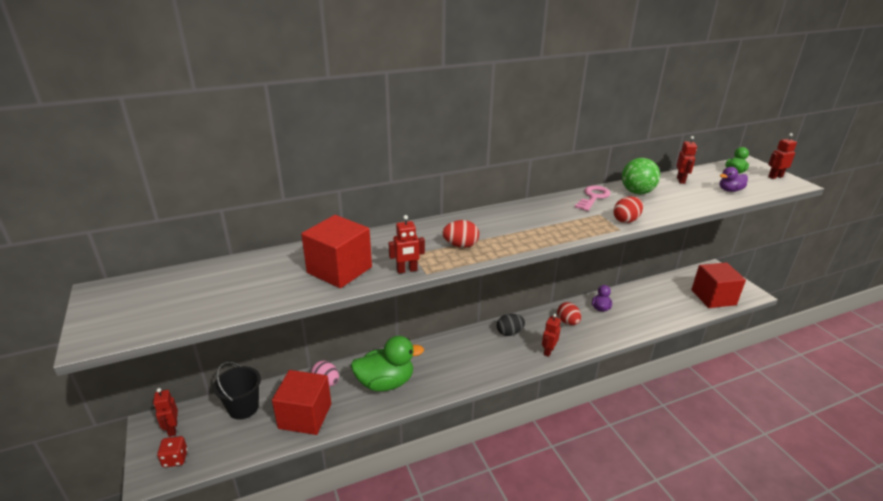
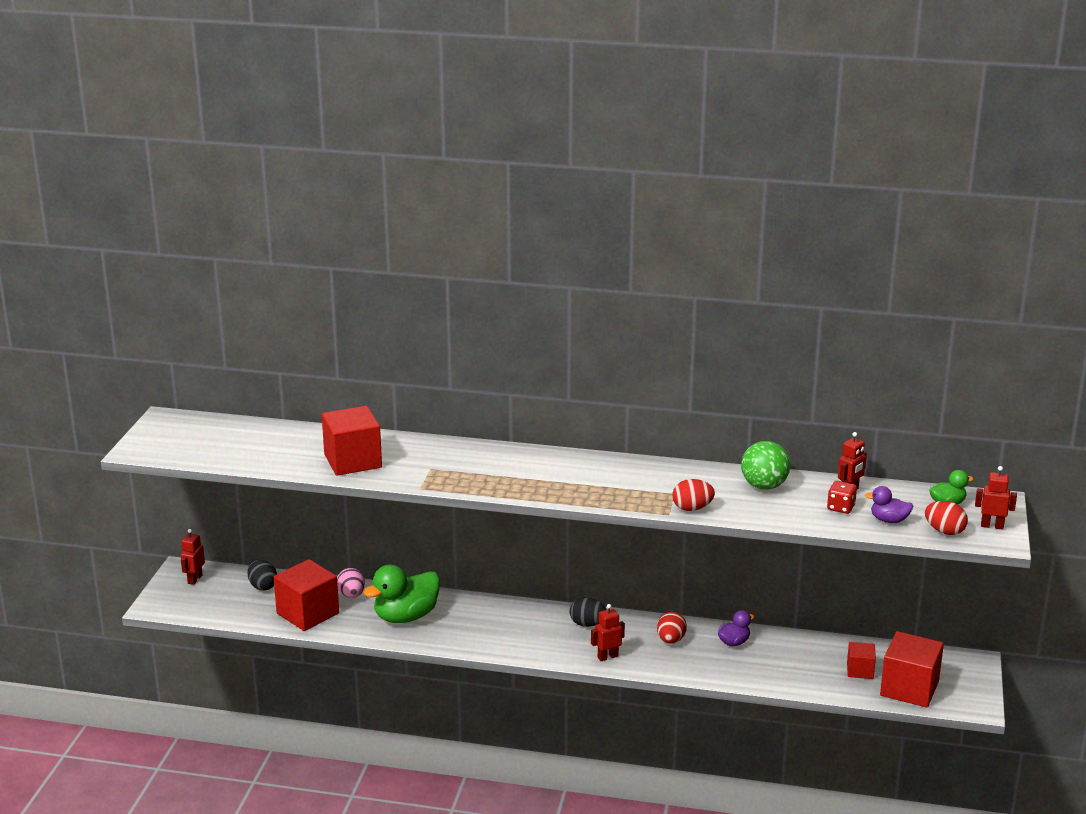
camera: 35 degrees right, 5 degrees down
red dice [157,436,188,467] -> red dice moved to [827,481,857,514]
black bucket [213,362,261,420] -> black egg [247,560,277,591]
green duck [351,336,424,391] -> green duck turned 120 degrees clockwise [363,565,440,623]
red robot [388,215,425,274] -> none
red egg [442,220,479,248] -> red egg moved to [925,501,968,535]
pink key [575,186,611,211] -> none
none -> red cube [847,642,876,679]

